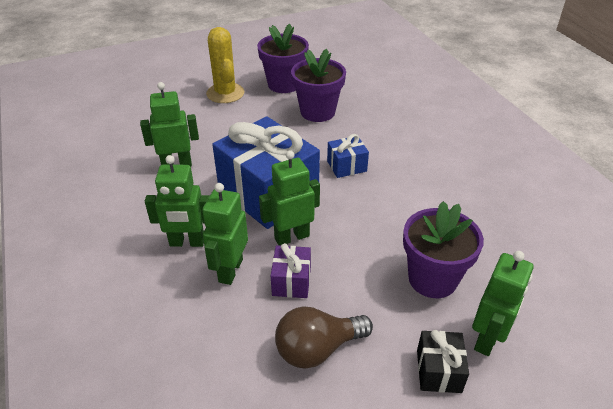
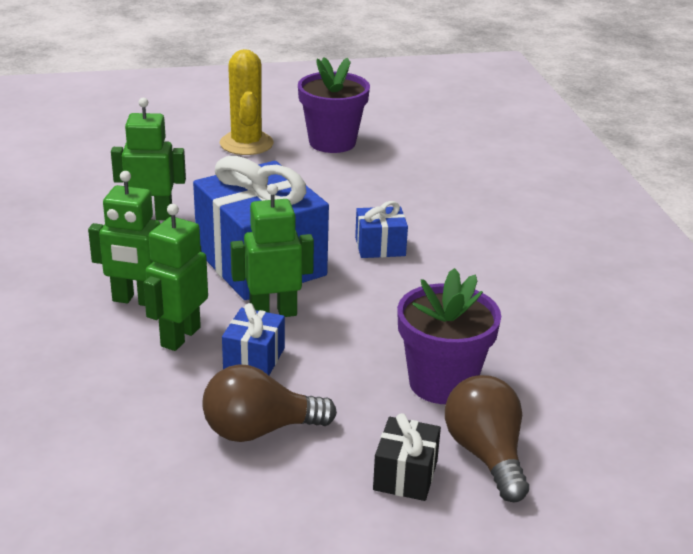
camera: 10 degrees right, 10 degrees down
purple gift [271,243,311,298] -> blue gift [222,303,285,375]
purple flower pot [291,49,346,122] -> none
green robot [472,251,533,356] -> brown light bulb [445,375,529,502]

